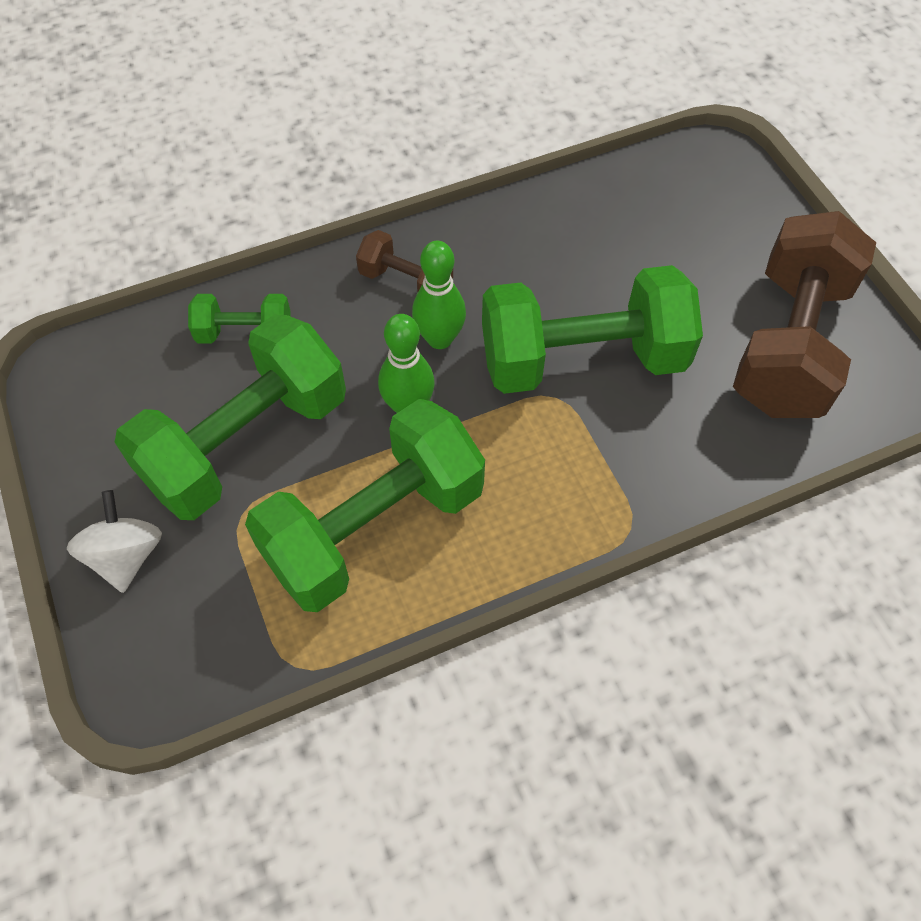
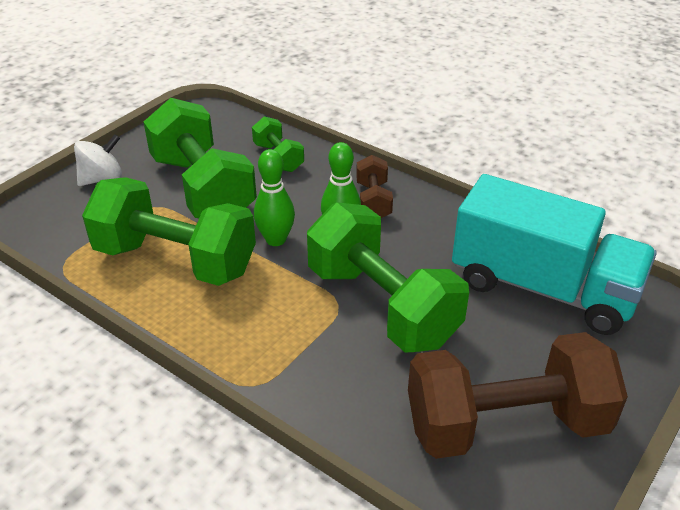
camera: 60 degrees right, 20 degrees down
green dumbbell [115,314,346,520] -> green dumbbell turned 45 degrees clockwise [144,98,257,218]
none -> turquoise truck [452,174,657,335]

